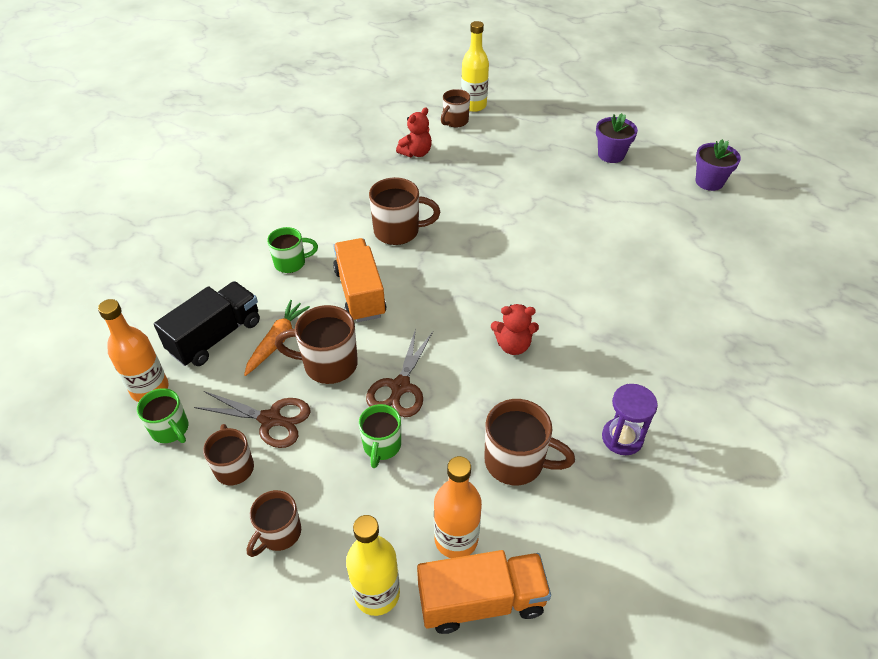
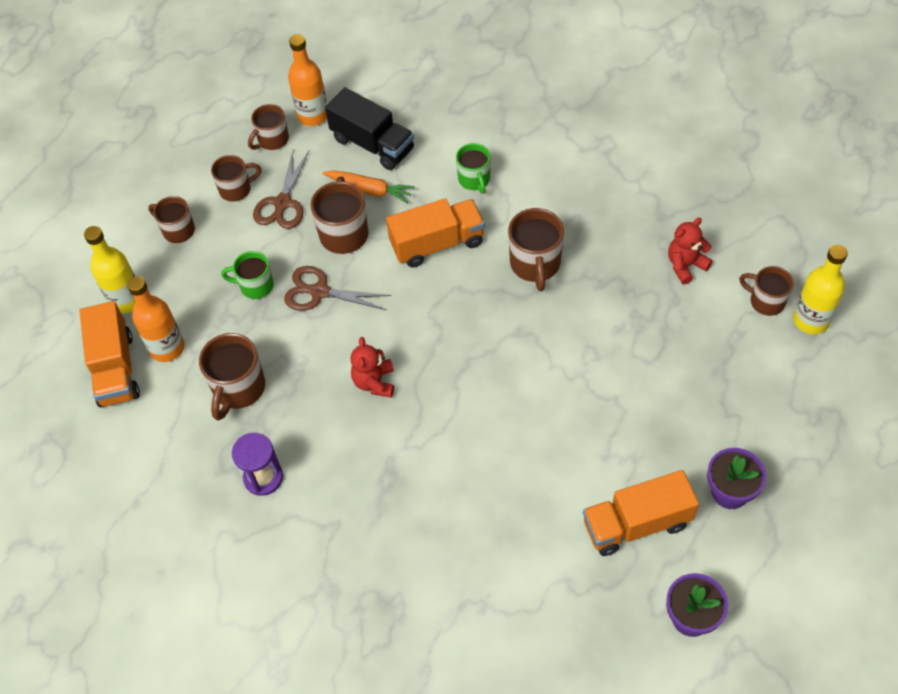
camera: 90 degrees right, 10 degrees up
green mug [137,388,188,443] -> brown mug [248,104,289,150]
red teddy bear [396,108,432,157] -> red teddy bear turned 105 degrees clockwise [668,218,713,284]
none -> orange truck [583,470,699,556]

